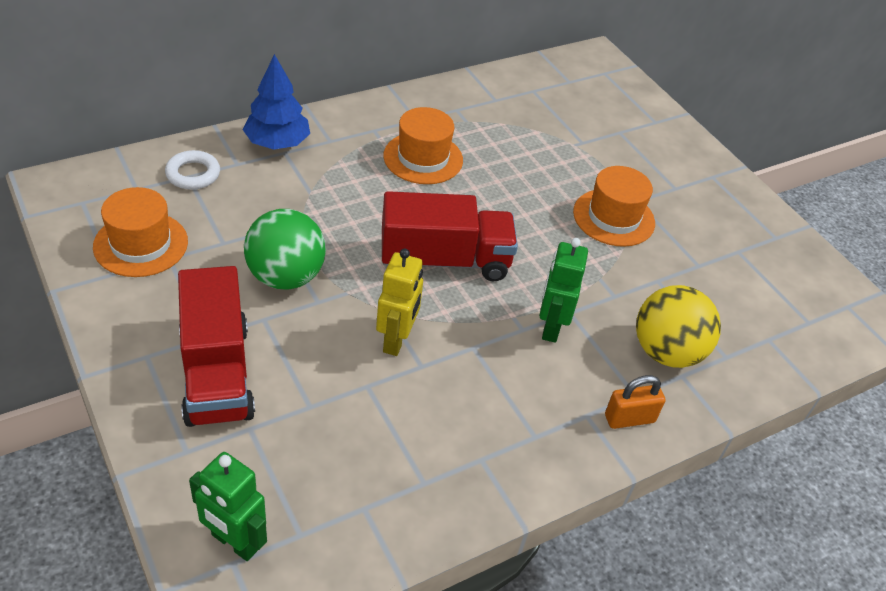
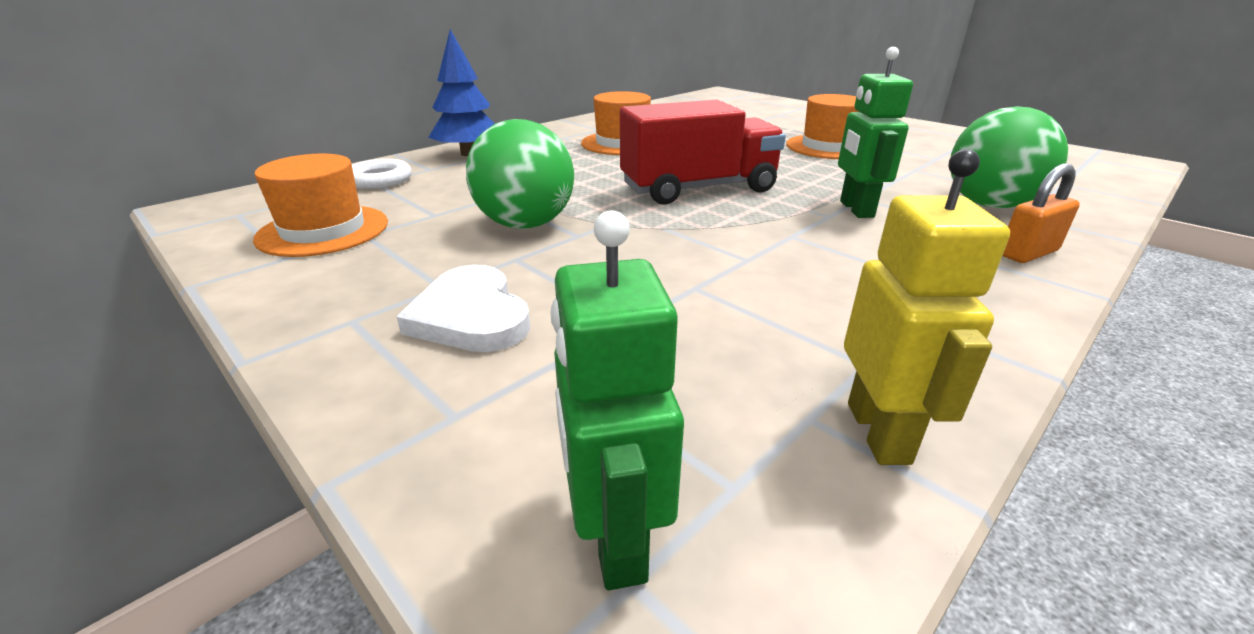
camera: 10 degrees left, 15 degrees down
red truck [178,266,255,427] -> white heart [397,265,530,352]
green robot [189,452,267,561] -> green robot turned 60 degrees clockwise [551,210,684,590]
yellow robot [376,249,423,356] -> yellow robot moved to [844,149,1010,465]
yellow ball [636,285,721,368] -> green ball [951,106,1068,208]

